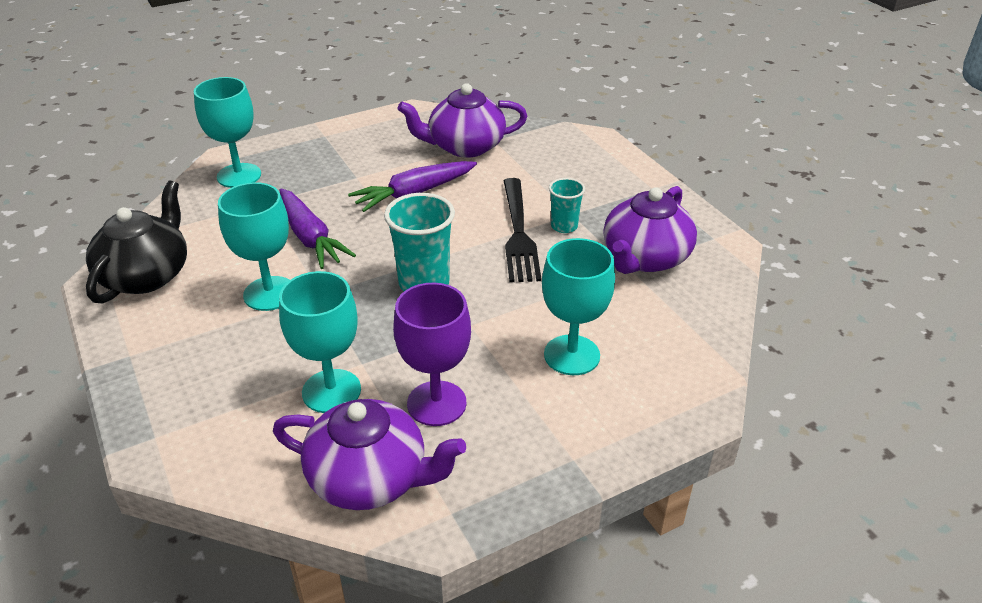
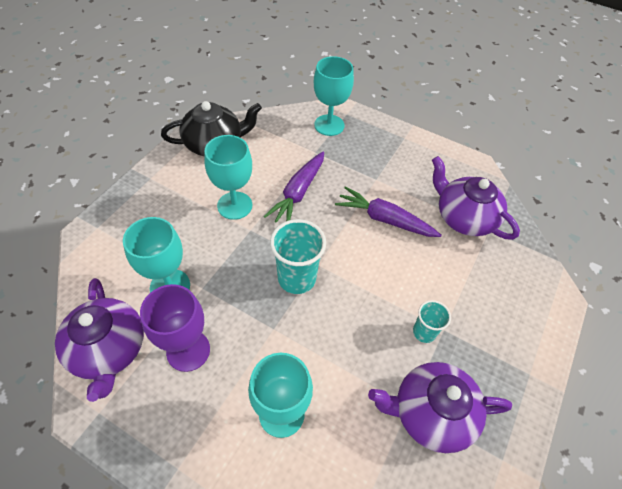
camera: 55 degrees right, 15 degrees up
black fork [504,178,541,282] -> none

